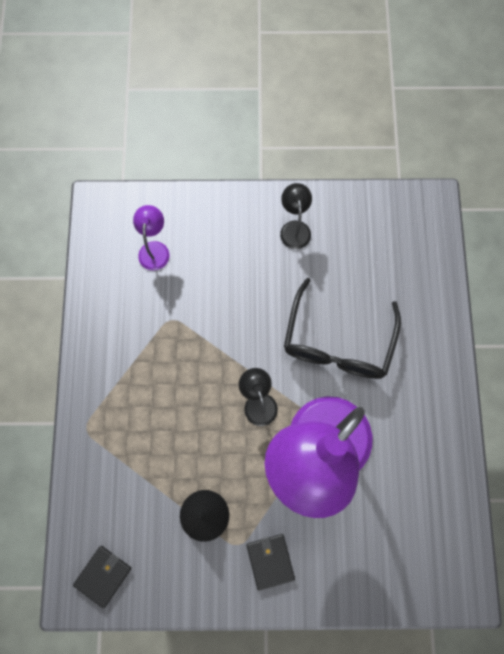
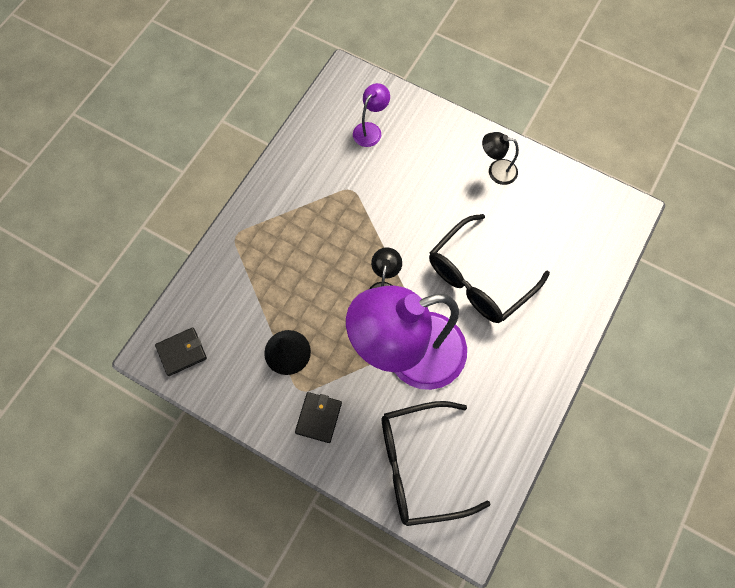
camera: 30 degrees right, 5 degrees down
black lamp [280,183,312,249] -> black lamp turned 105 degrees counterclockwise [482,132,519,185]
none -> black glasses [382,401,491,526]

